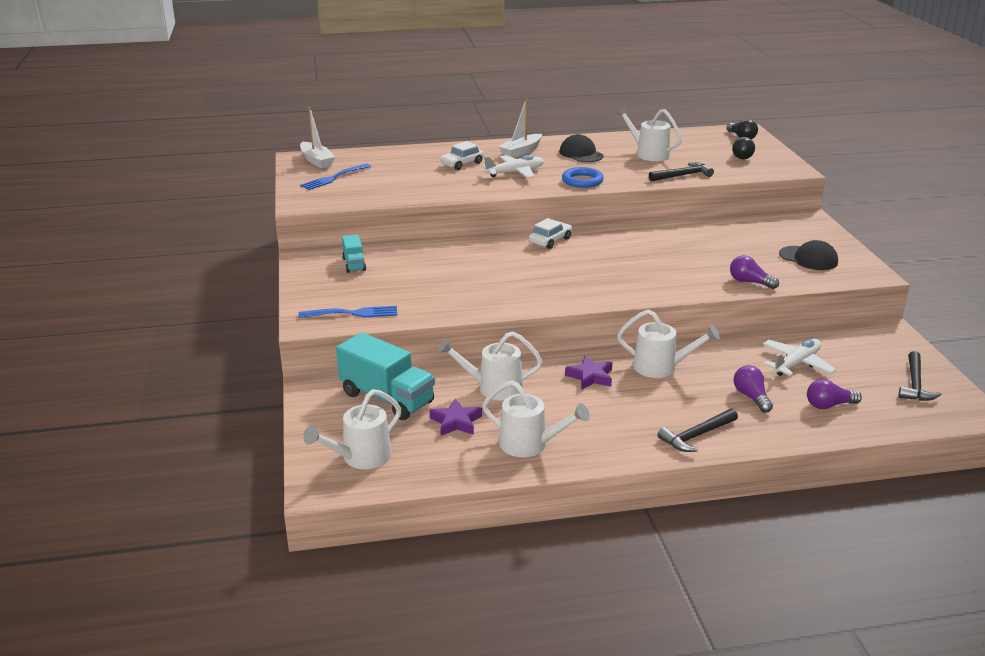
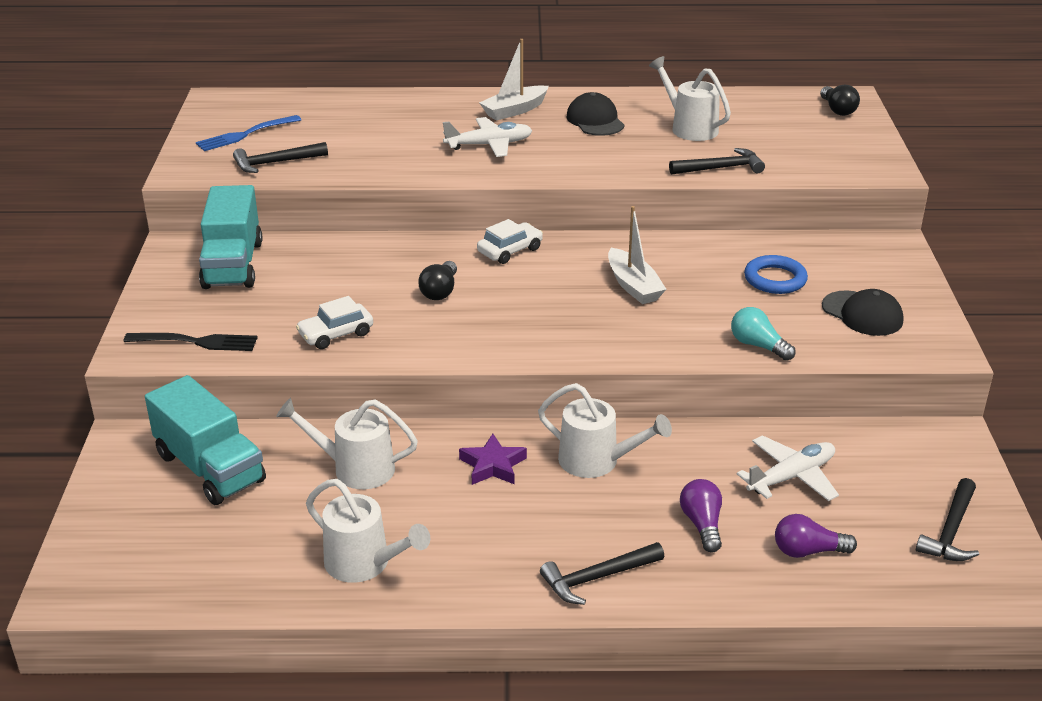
camera: 10 degrees right, 5 degrees up
blue fork [298,306,397,318] -> black fork [124,333,258,351]
white boat [300,107,335,168] -> white boat moved to [608,206,666,304]
white watering can [303,389,401,469] -> none
turquoise truck [342,234,366,273] -> turquoise truck [199,185,262,289], size x1.95
purple star [430,399,482,436] -> none
white car [440,141,484,170] -> white car moved to [296,296,373,349]
blue ring [562,167,604,188] -> blue ring moved to [744,255,808,294]
purple light bulb [730,255,779,289] -> turquoise light bulb [731,307,795,361]
black light bulb [732,137,755,159] -> black light bulb moved to [418,261,457,300]
none -> black hammer [233,142,328,173]

